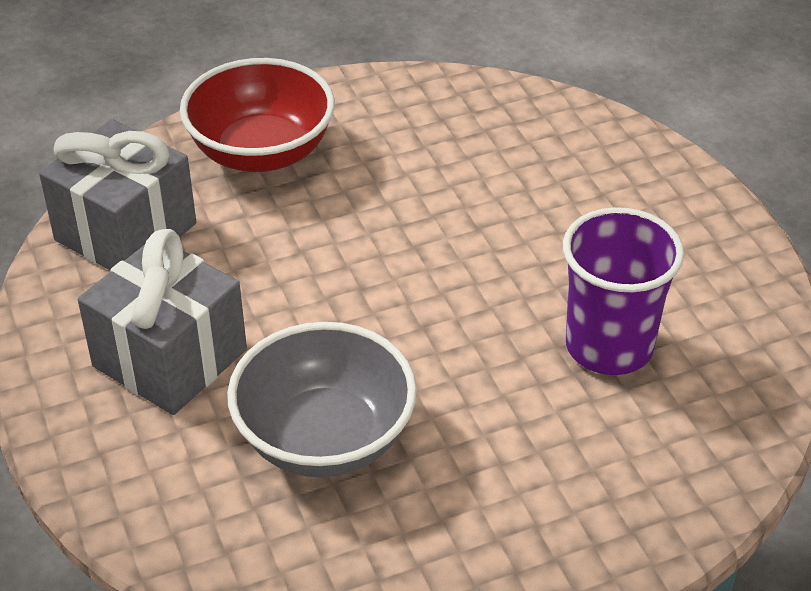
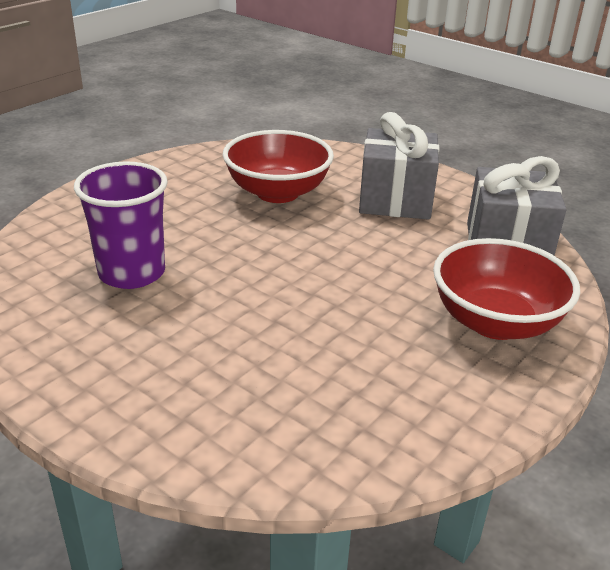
camera: 150 degrees right, 10 degrees down
grey bowl [227,322,417,477] -> red bowl [223,130,334,203]

